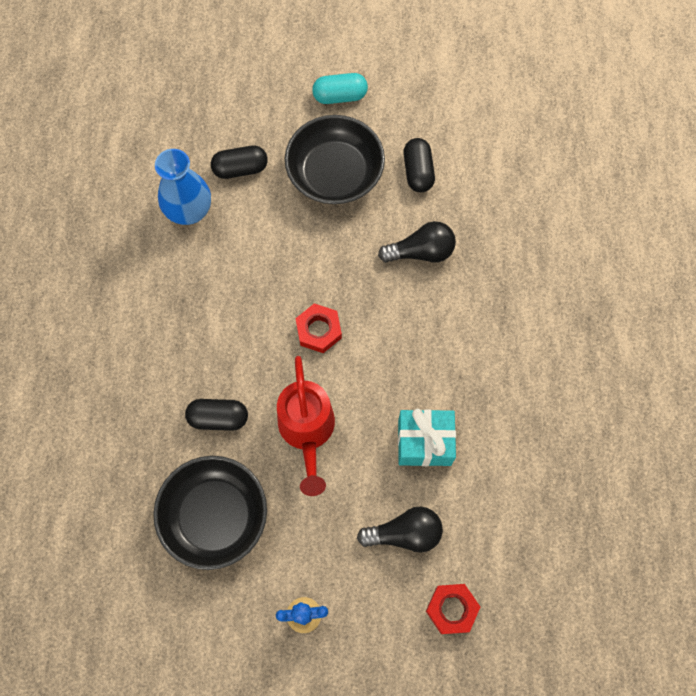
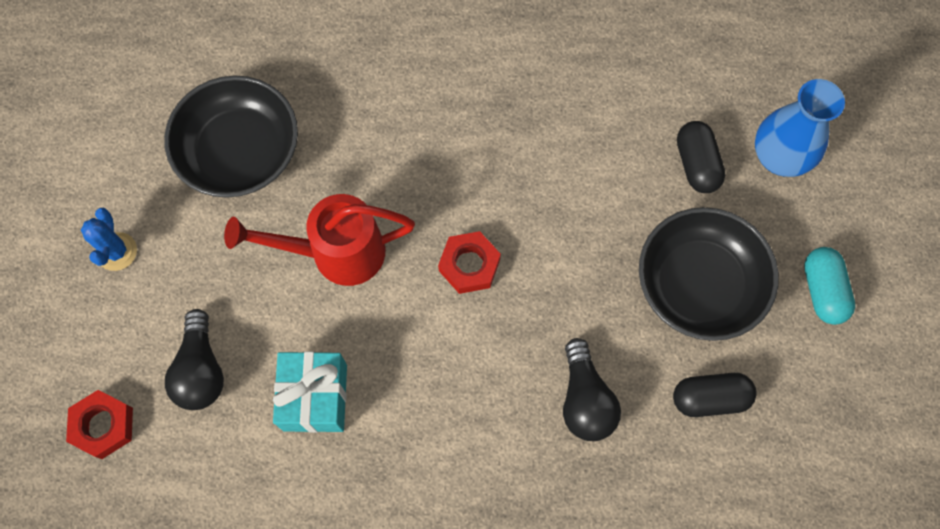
camera: 90 degrees right, 0 degrees up
blue vase [155,149,211,225] -> blue vase moved to [755,79,845,177]
black capsule [185,399,248,431] -> none

